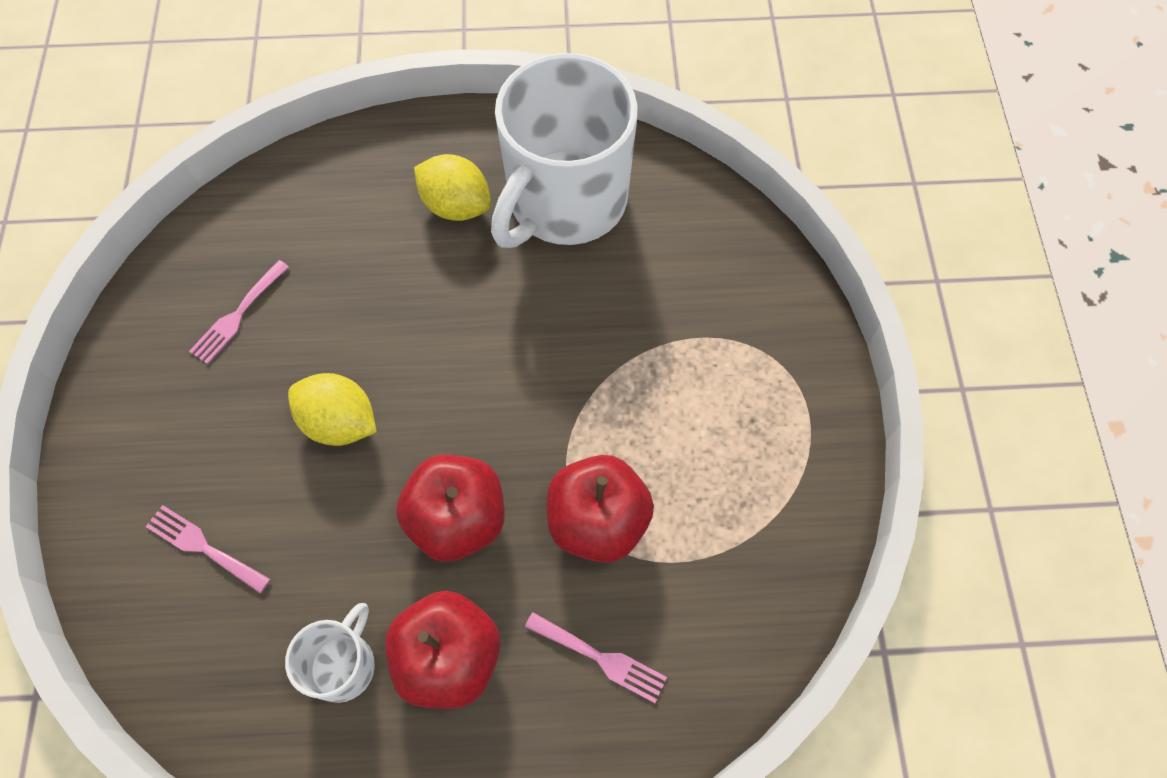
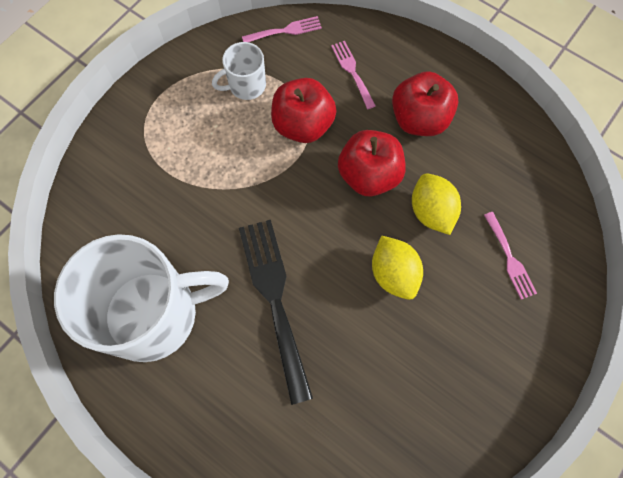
camera: 140 degrees left, 5 degrees up
pink fork [189,260,289,364] -> pink fork moved to [242,16,322,42]
white mug [285,603,375,703] -> white mug moved to [212,42,266,100]
yellow lemon [414,154,491,221] -> yellow lemon moved to [412,173,461,235]
none -> black fork [239,220,313,405]

